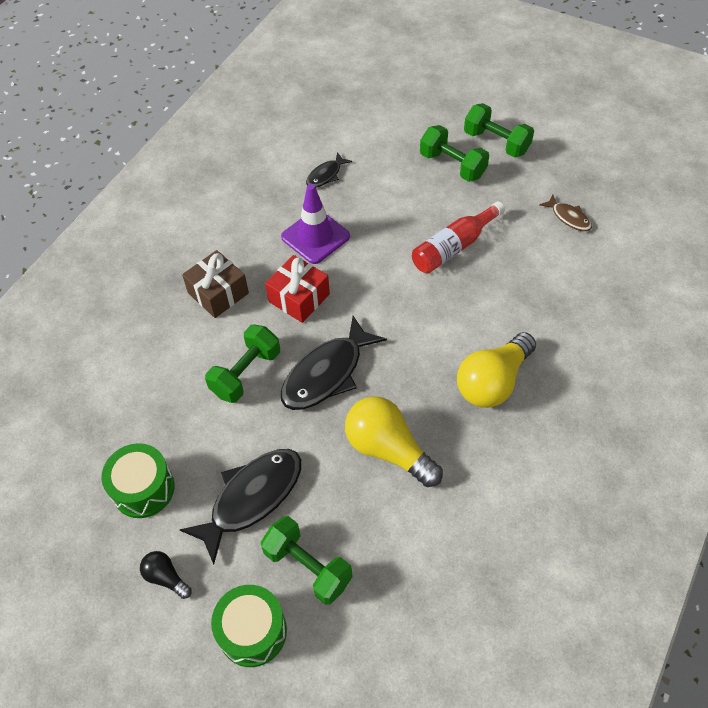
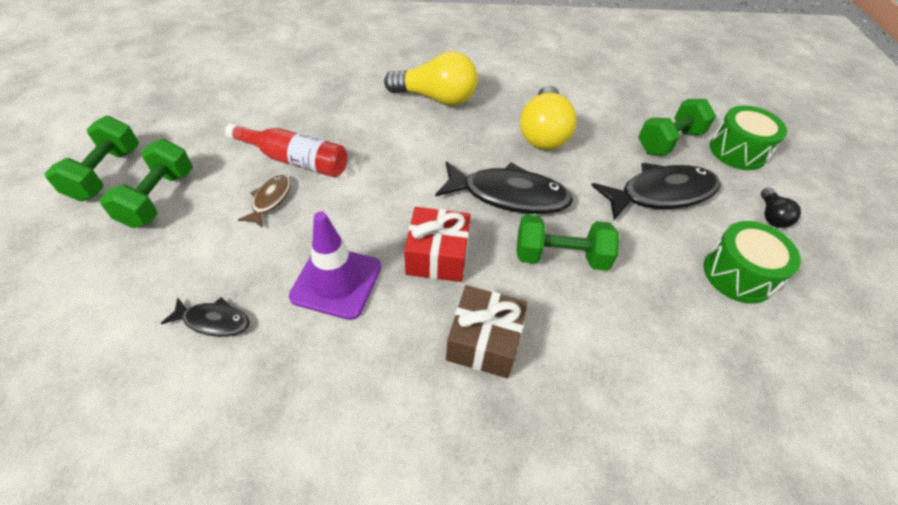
camera: 125 degrees left, 5 degrees down
black fish [179,449,301,565] -> black fish turned 150 degrees clockwise [591,163,721,220]
green dumbbell [261,516,353,605] -> green dumbbell turned 45 degrees clockwise [638,99,716,156]
brown fish [539,195,592,231] -> brown fish moved to [238,174,291,227]

